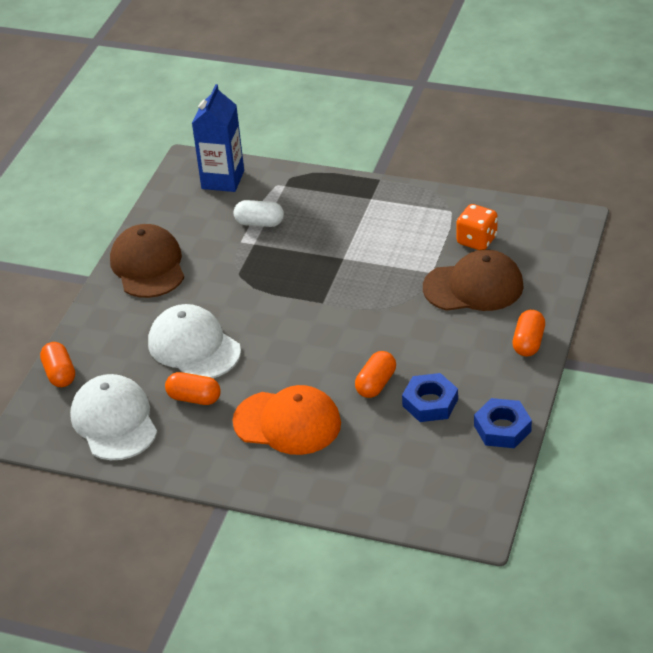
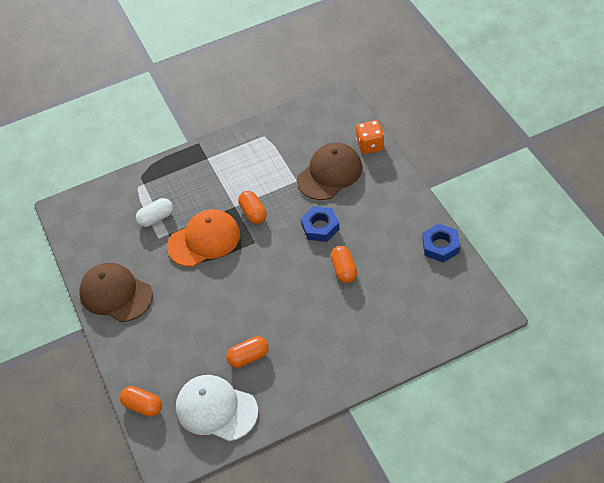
camera: 40 degrees left, 10 degrees up
white cap [148,304,241,378] -> none
blue carton [192,84,244,192] -> none
orange cap [232,385,341,455] -> orange cap moved to [167,209,240,267]
blue nut [402,373,458,422] -> blue nut moved to [300,206,340,242]
orange dice [456,204,498,250] -> orange dice moved to [356,120,385,154]
orange capsule [512,310,545,356] -> orange capsule moved to [238,191,266,224]

